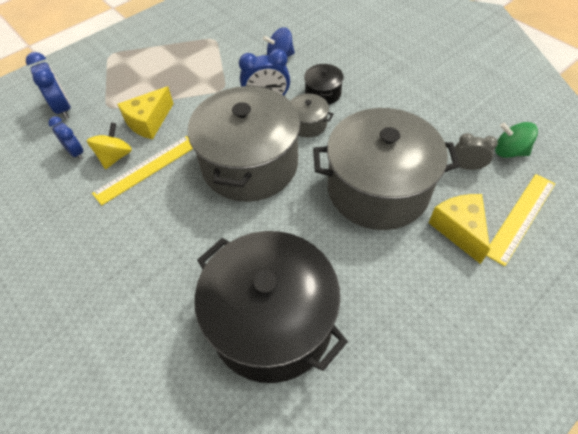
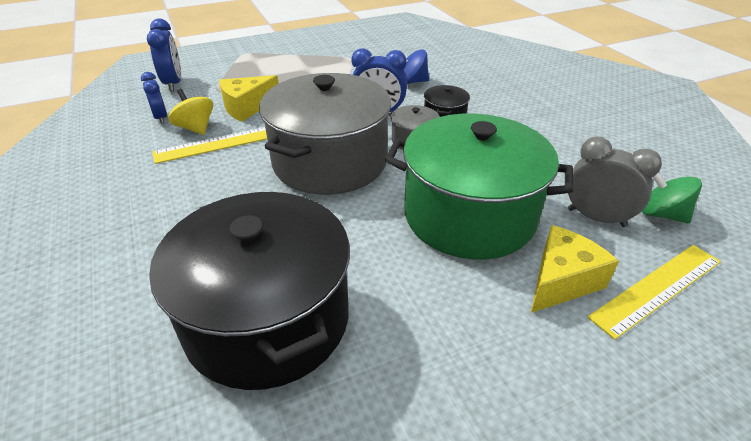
camera: 15 degrees right, 15 degrees down
yellow spinning top [87,122,132,169] -> yellow spinning top turned 75 degrees counterclockwise [168,89,213,135]
grey pot [313,108,460,230] -> green pot [385,113,573,259]
yellow cheese [429,194,490,264] -> yellow cheese turned 45 degrees clockwise [531,225,619,313]
grey clock [455,133,498,170] -> grey clock [568,136,662,227], size x1.50

